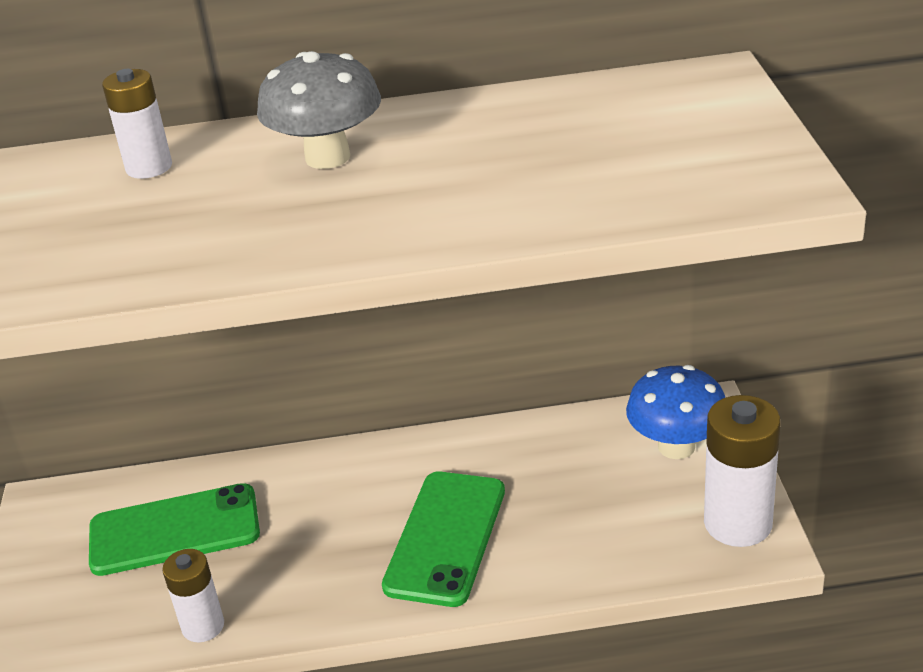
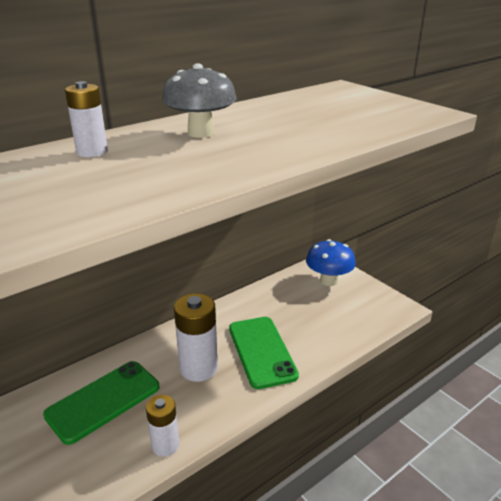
camera: 35 degrees left, 5 degrees down
white battery [704,395,781,547] -> white battery moved to [174,293,218,382]

